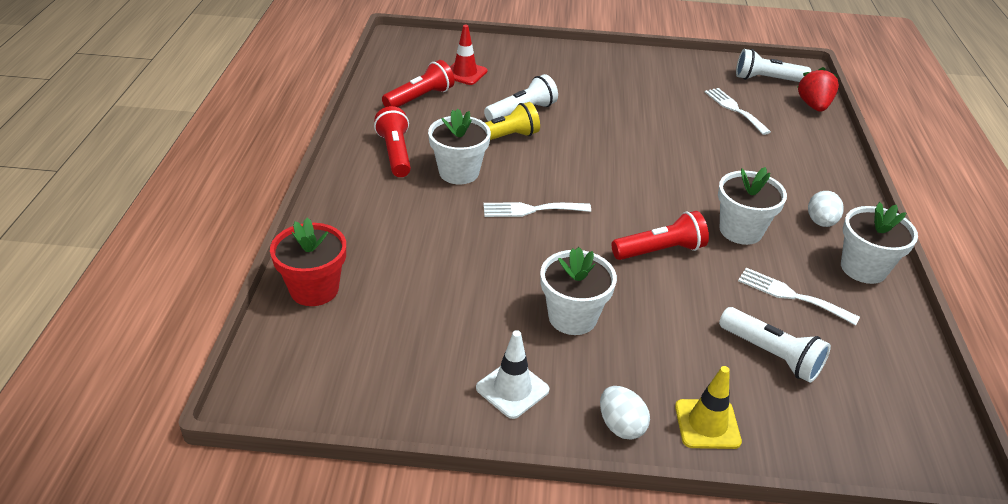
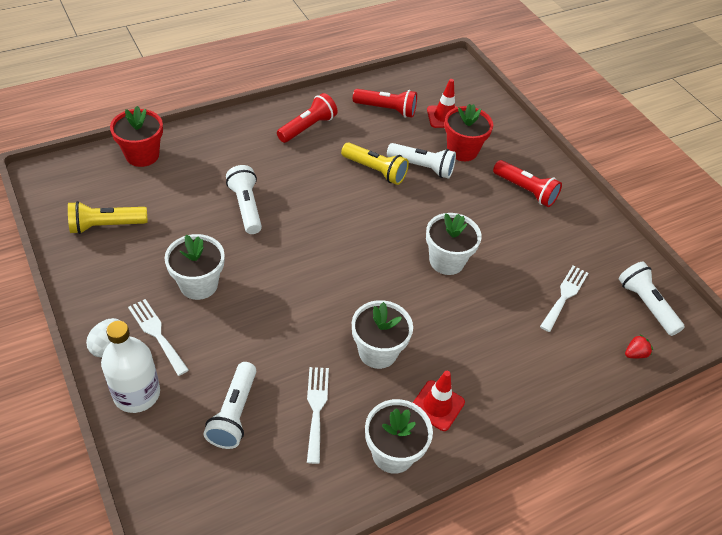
camera: 55 degrees right, 10 degrees up
white flower pot [428,109,491,184] -> white flower pot moved to [426,213,482,275]
white traffic cone [476,330,549,419] -> none
white fork [483,202,591,217] -> white fork moved to [128,299,189,376]
red flashlight [612,211,709,260] -> red flashlight moved to [493,160,562,207]
yellow traffic cone [675,366,742,449] -> white bottle [101,321,160,413]
red strawberry [798,67,839,112] -> red strawberry [625,335,653,358], size x0.55
white egg [808,191,844,227] -> red traffic cone [413,371,465,431]
none -> yellow flashlight [68,201,148,234]
none -> white flashlight [226,165,262,234]
none -> red flower pot [445,104,493,161]

